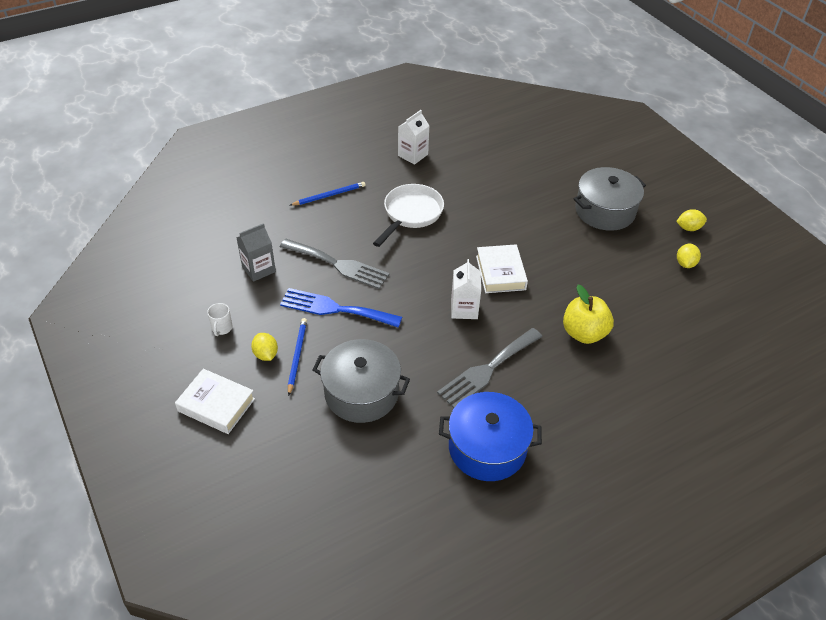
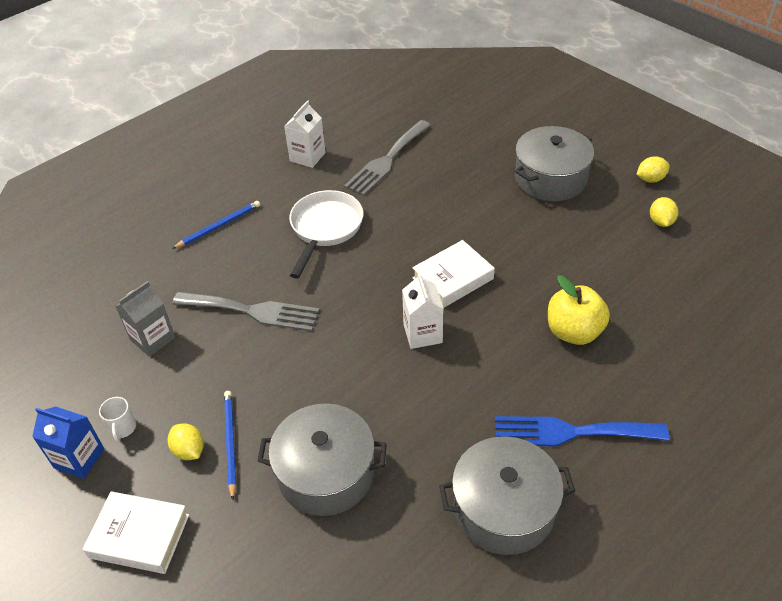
camera: 10 degrees left, 0 degrees up
blue fork [280,288,402,328] -> blue fork moved to [495,416,669,446]
grey fork [437,328,543,408] -> grey fork moved to [344,120,431,196]
blue pot [439,392,542,481] -> grey pot [439,436,575,555]
white book [476,244,528,293] -> white book turned 75 degrees clockwise [412,240,495,308]
none -> blue carton [32,406,104,479]

